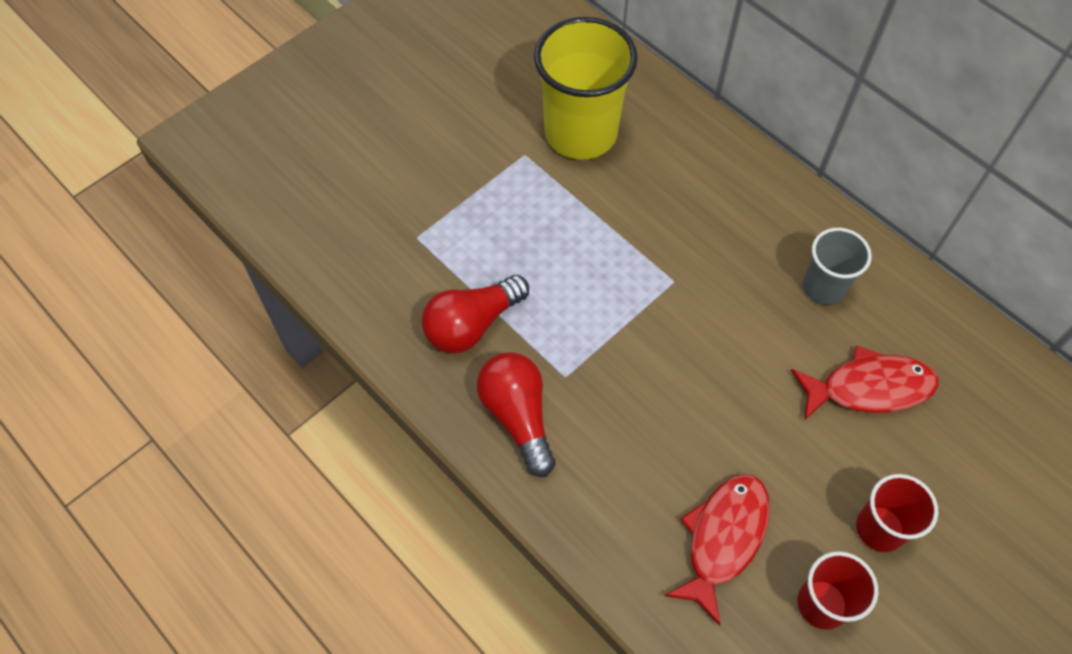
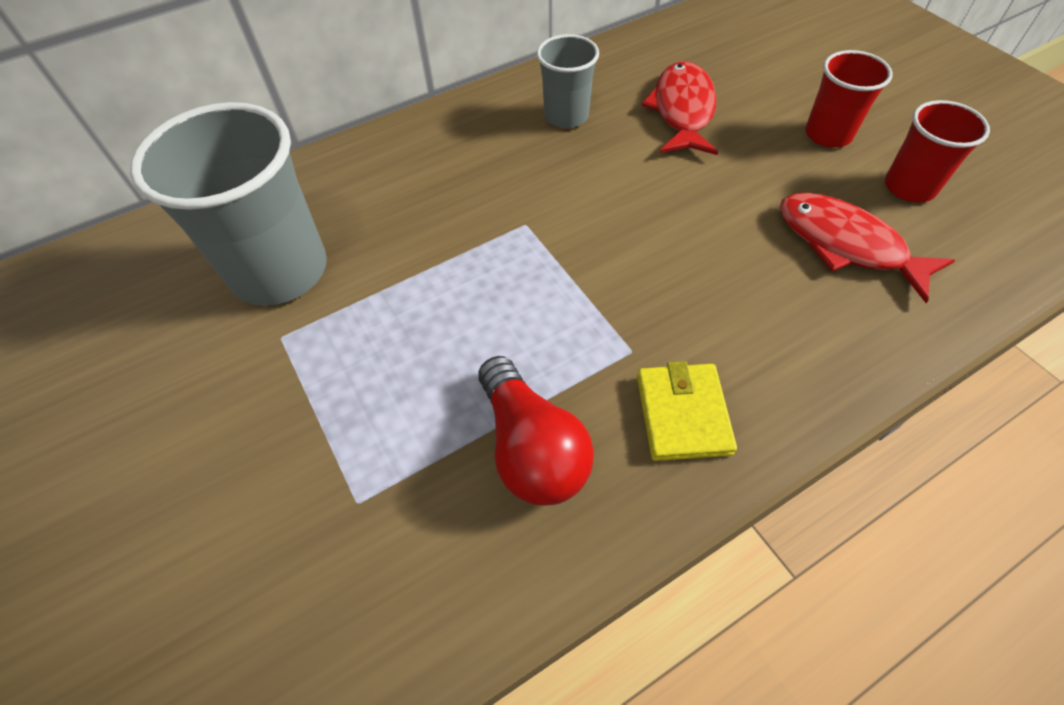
camera: 75 degrees left, 5 degrees down
red light bulb [477,353,555,477] -> yellow wallet [637,361,737,461]
yellow cup [534,17,638,160] -> grey cup [130,102,327,306]

